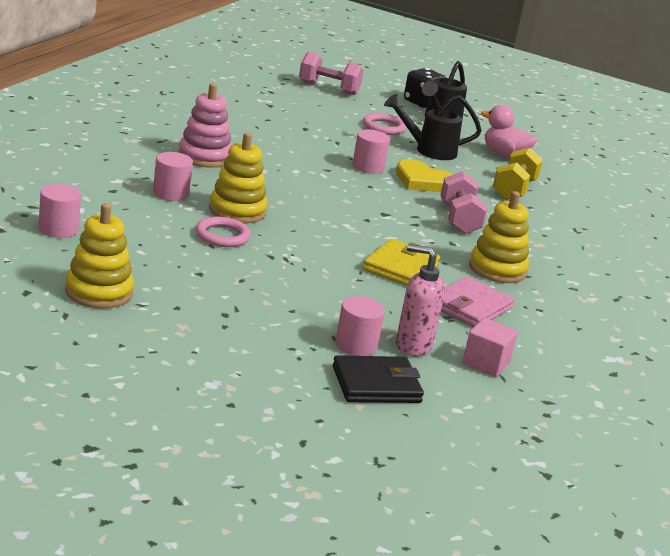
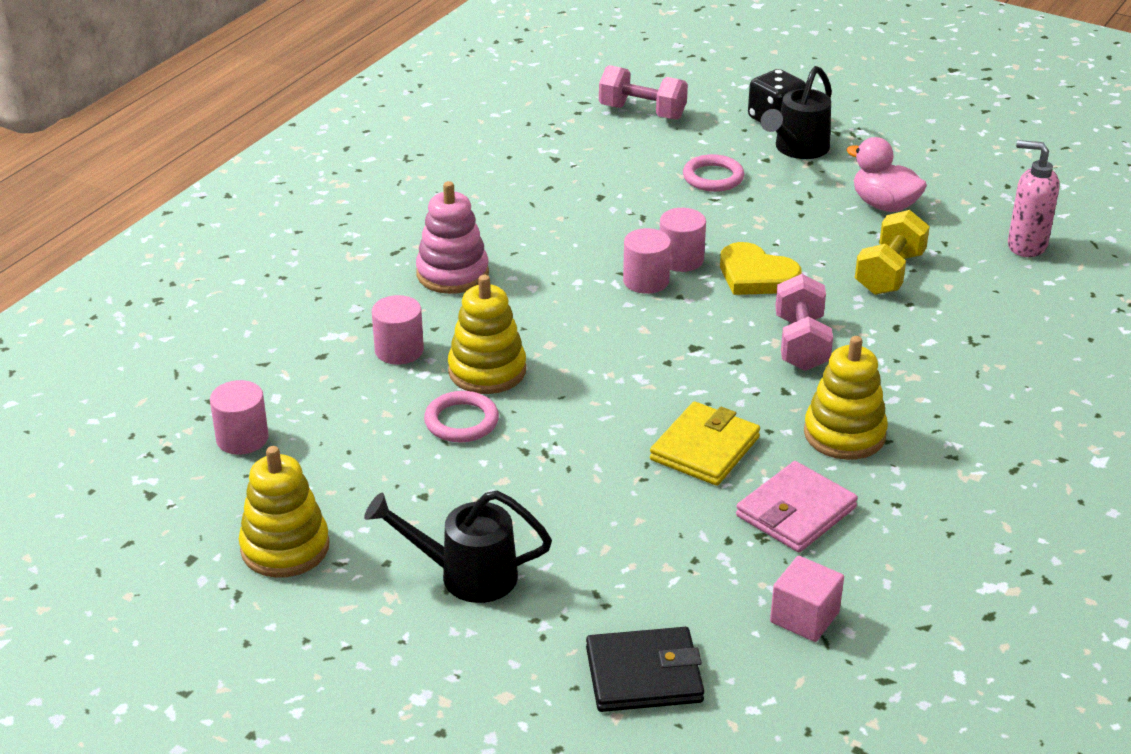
camera: 10 degrees right, 10 degrees up
pink cylinder [335,296,385,356] -> pink cylinder moved to [623,228,671,294]
black watering can [384,94,482,160] -> black watering can moved to [364,490,552,603]
pink soap dispenser [396,244,445,356] -> pink soap dispenser moved to [1008,140,1060,257]

